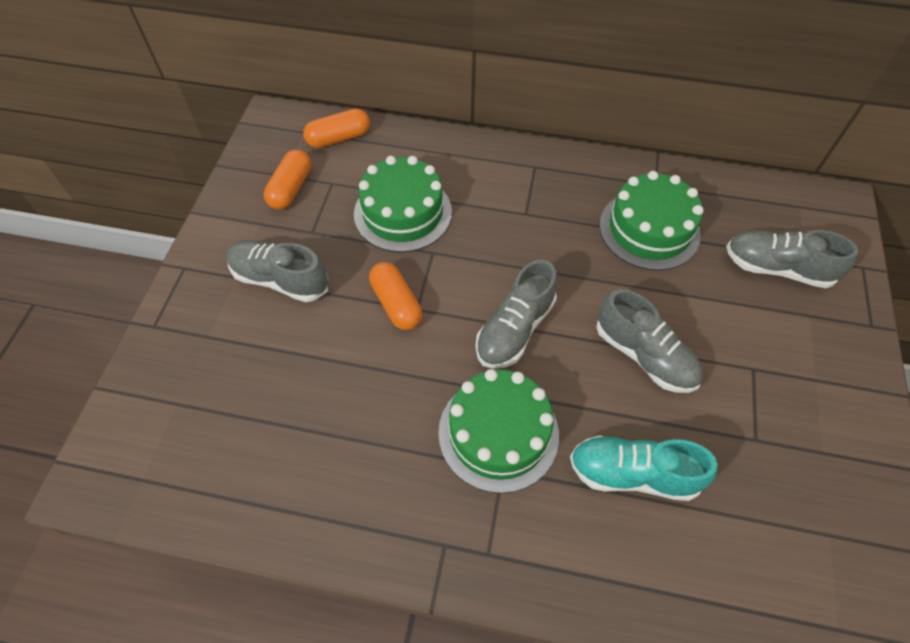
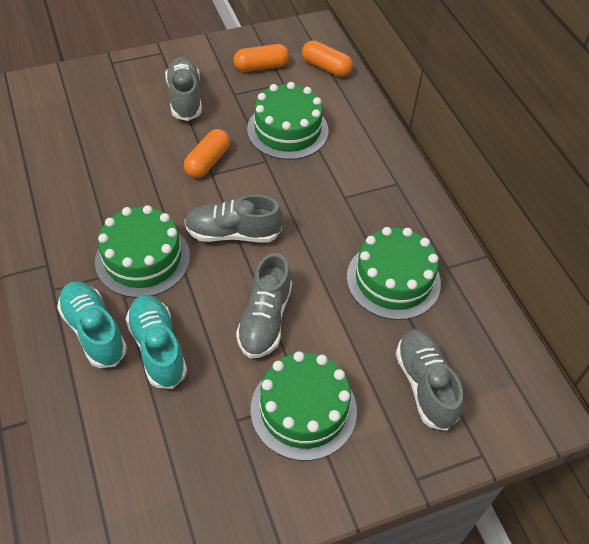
camera: 55 degrees right, 5 degrees down
none -> turquoise shoe [57,281,127,368]
none -> green cake [251,351,357,461]

